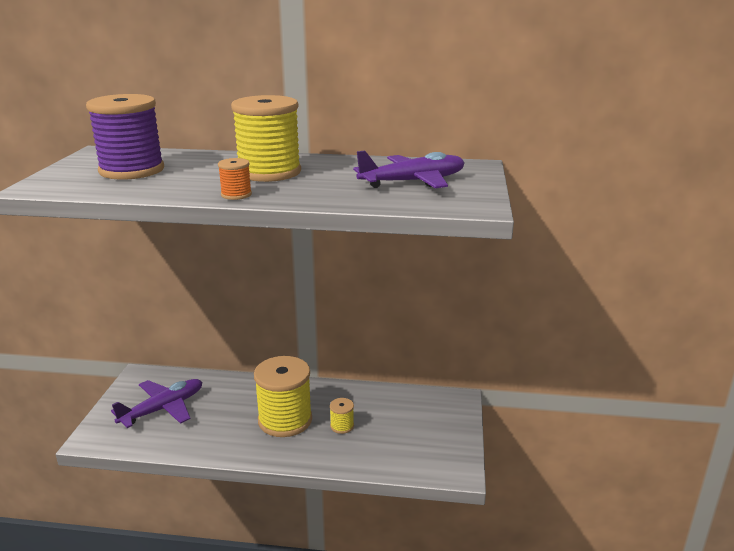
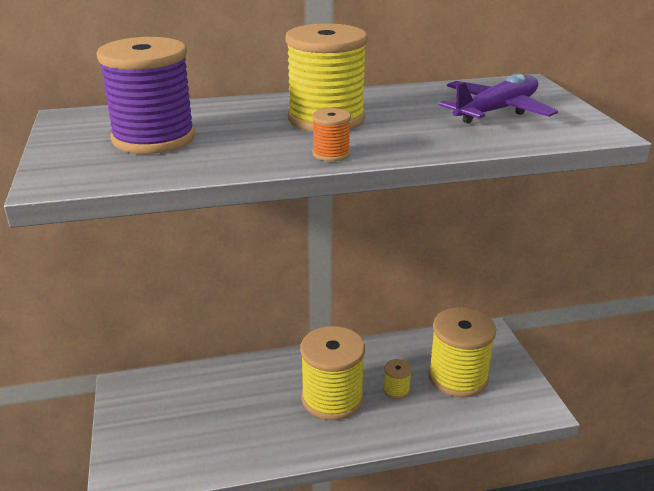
camera: 20 degrees left, 5 degrees up
purple plane [111,379,202,428] -> none
none -> yellow spool [428,307,496,397]

